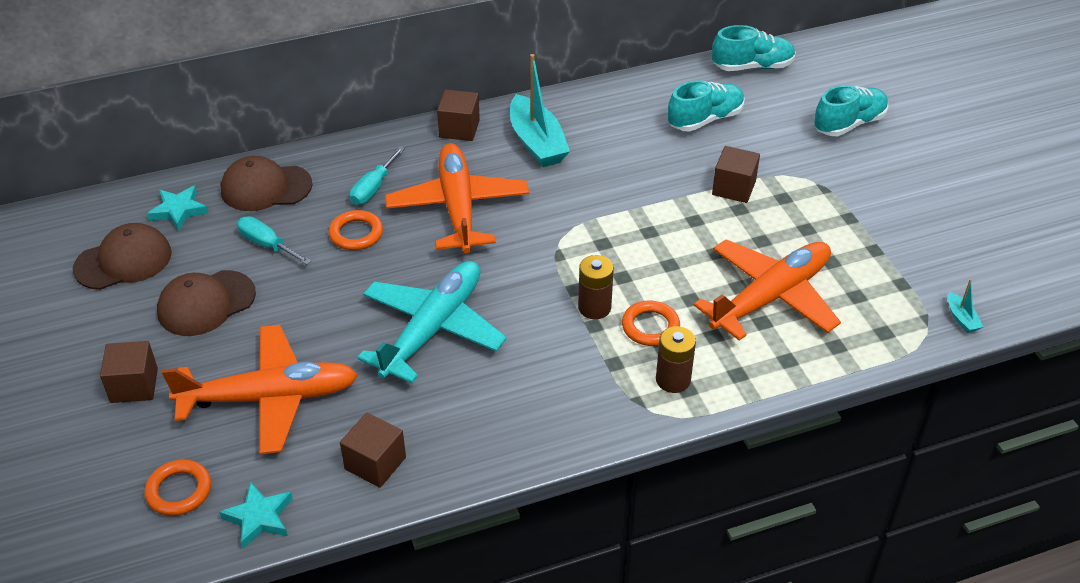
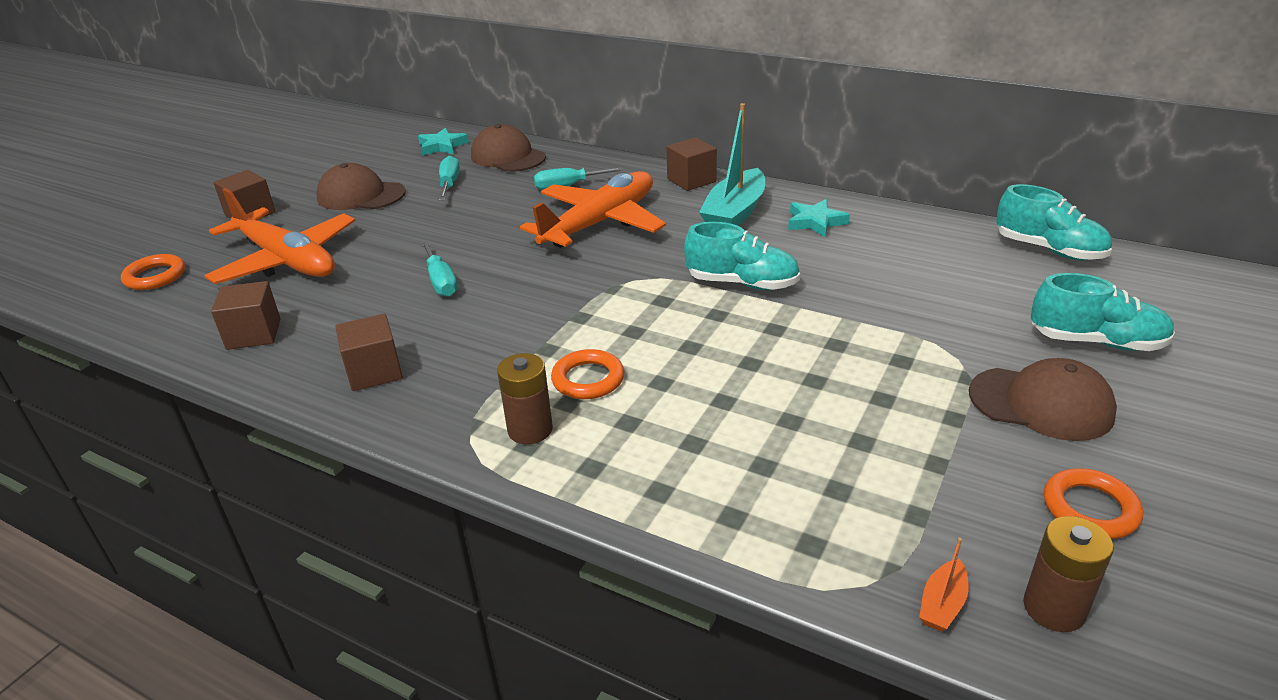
camera: 50 degrees right, 10 degrees down
brown cap [73,223,172,290] -> brown cap moved to [969,358,1117,441]
turquoise star [219,482,293,549] -> turquoise star moved to [788,199,850,237]
orange ring [328,210,383,250] -> orange ring moved to [1044,468,1143,539]
turquoise plane [357,261,507,383] -> turquoise screwdriver [421,241,458,297]
brown battery [578,255,614,319] -> brown battery moved to [1023,516,1114,632]
turquoise shoe [668,80,745,132] -> turquoise shoe moved to [684,222,800,290]
orange plane [694,239,841,341] -> none
brown cube [712,146,760,203] -> brown cube moved to [335,314,403,391]
turquoise boat [948,279,983,333] -> orange boat [919,538,968,631]

